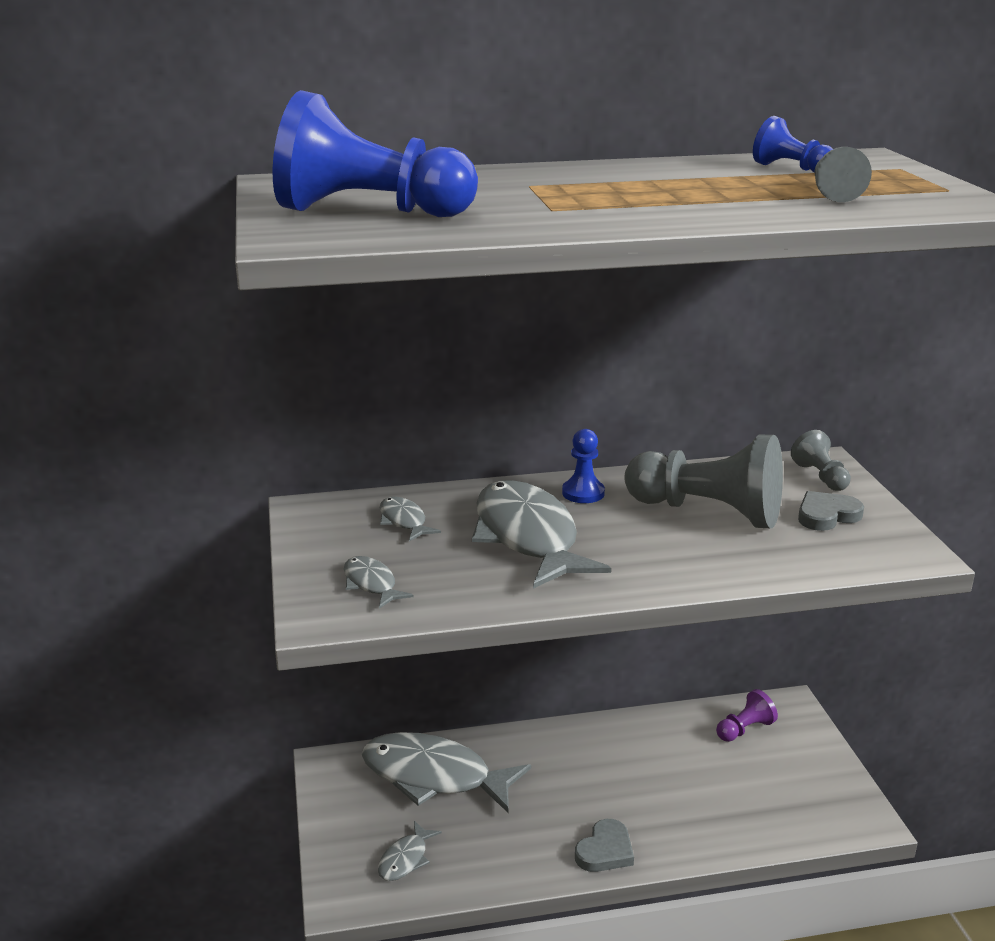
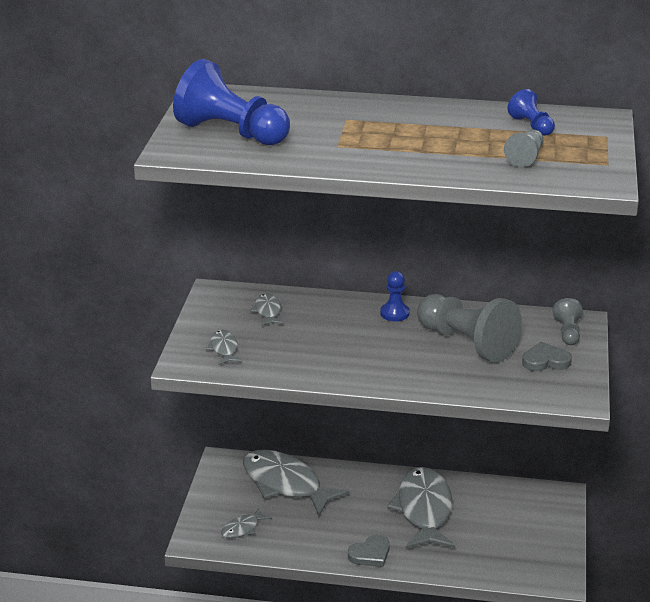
camera: 20 degrees right, 5 degrees up
grey fish [472,480,611,589] -> grey fish moved to [387,467,455,549]
purple pawn [716,689,778,742] -> none

